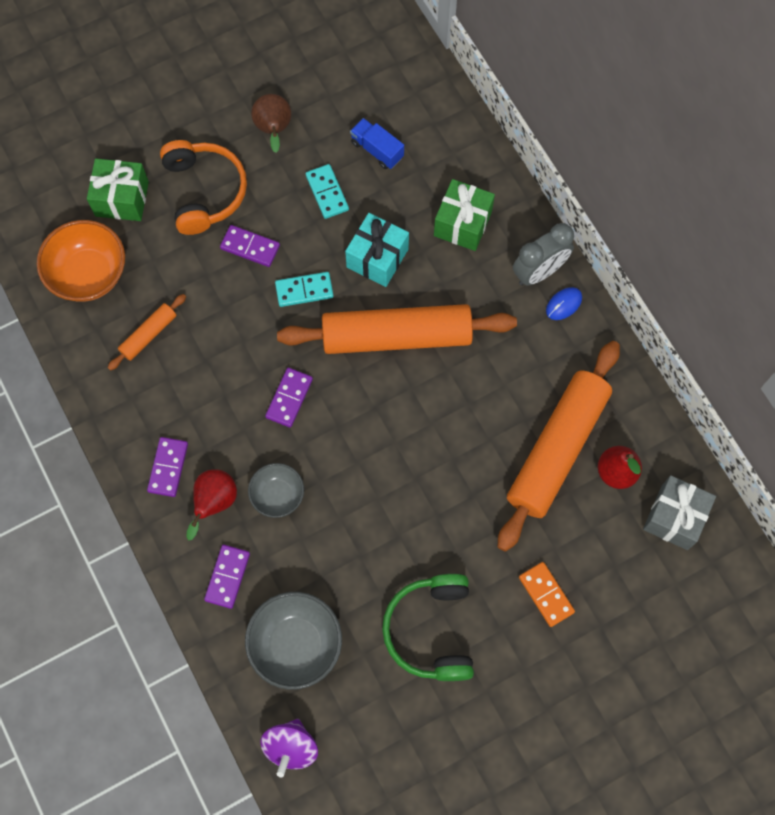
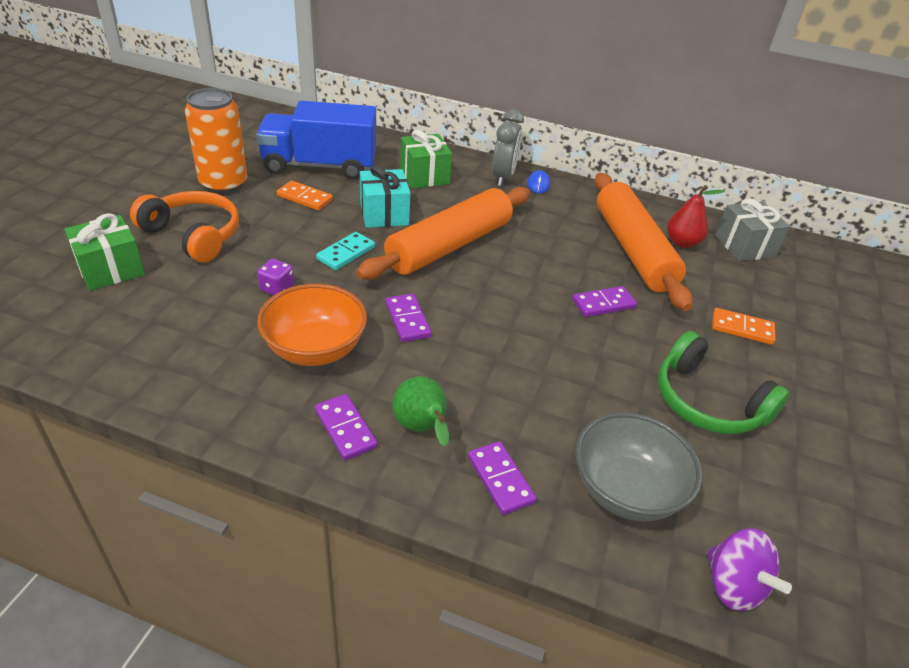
camera: 45 degrees left, 30 degrees down
orange bowl [37,220,125,302] -> orange bowl moved to [257,284,367,366]
orange rolling pin [108,294,186,371] -> none
red pear [186,469,237,541] -> green pear [392,376,449,446]
purple domino [220,225,280,267] -> purple domino moved to [572,286,637,317]
grey bowl [248,463,304,518] -> none
brown pear [251,94,291,153] -> orange can [185,88,247,194]
turquoise domino [305,164,349,219] -> orange domino [277,180,333,211]
blue truck [350,118,404,169] -> blue truck [256,101,376,180], size x2.24
none -> purple dice [257,259,294,295]

